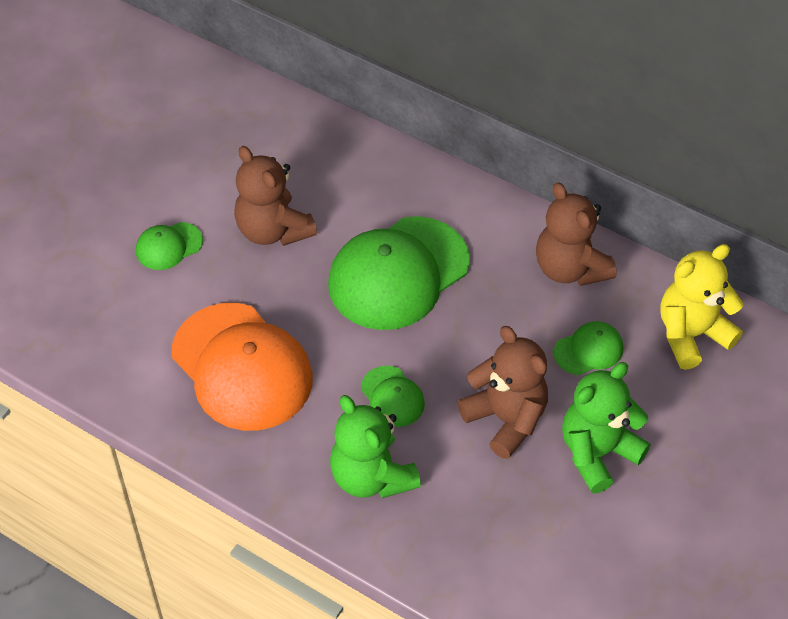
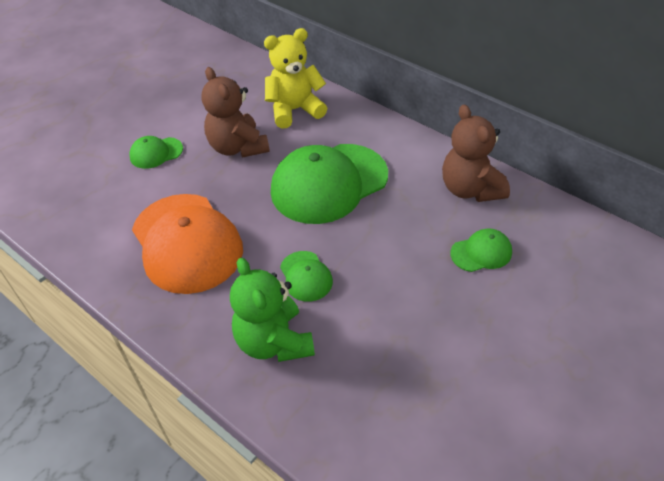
camera: 10 degrees right, 5 degrees down
brown teddy bear [458,326,548,459] -> none
green teddy bear [562,362,651,493] -> none
yellow teddy bear [660,244,744,370] -> yellow teddy bear moved to [264,28,327,129]

